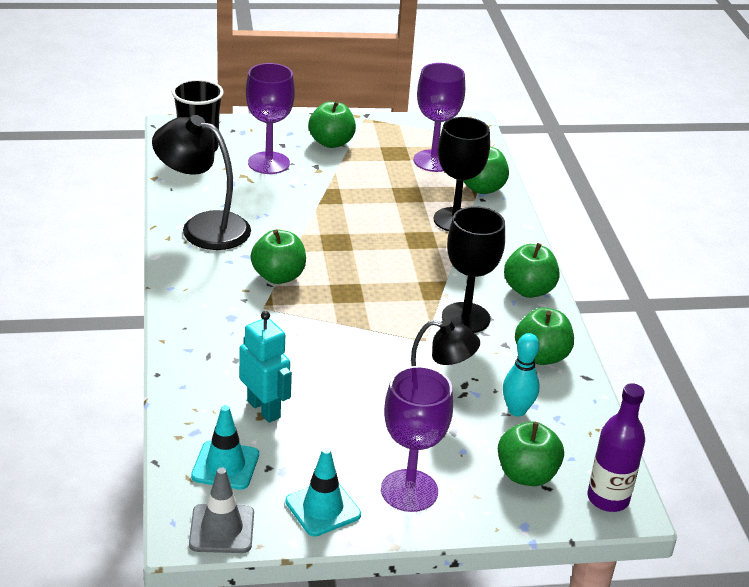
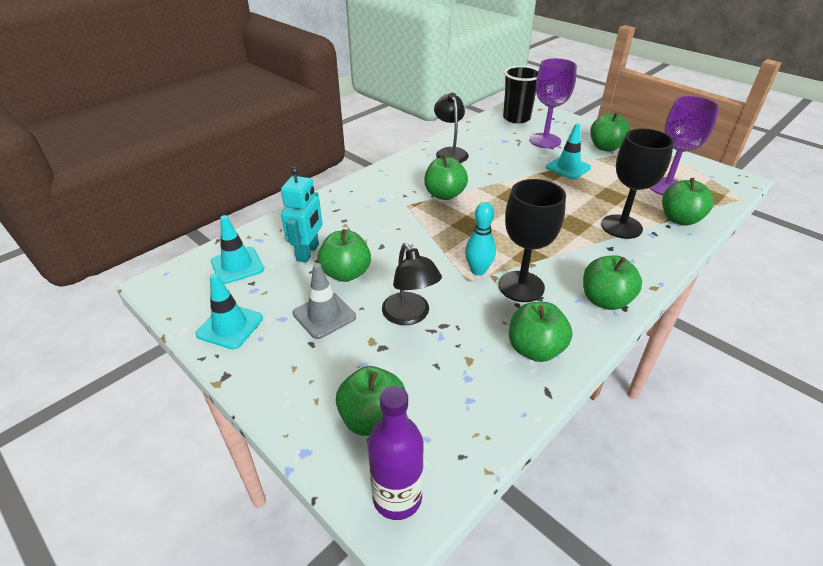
camera: 55 degrees right, 5 degrees up
black lamp [152,115,251,250] -> black lamp [434,93,469,163], size x0.67
grey traffic cone [189,467,254,553] -> grey traffic cone moved to [293,263,356,339]
purple goblet [381,366,453,512] -> none
turquoise bowling pin [503,333,540,416] -> turquoise bowling pin moved to [465,202,496,276]
none -> green apple [317,229,371,282]
none -> turquoise traffic cone [546,124,591,179]

